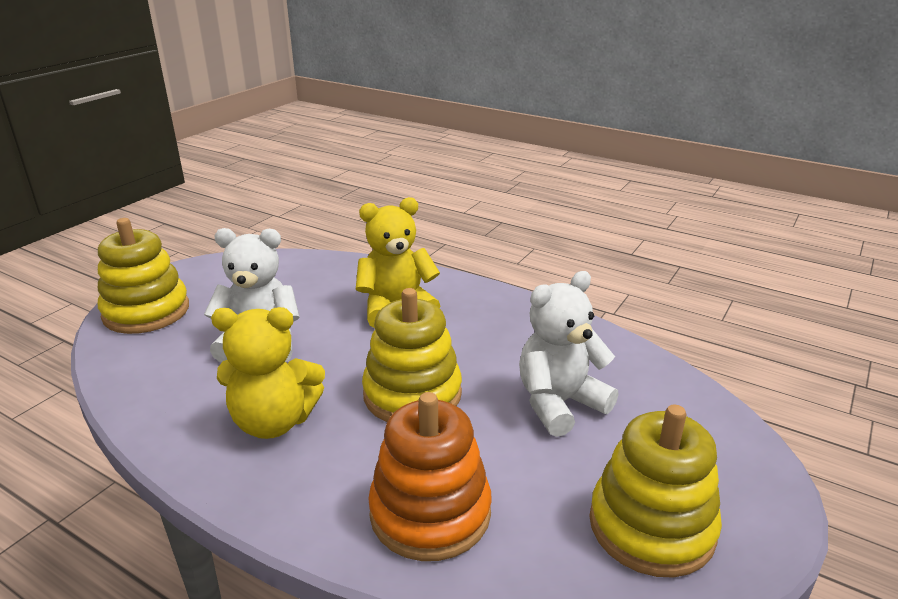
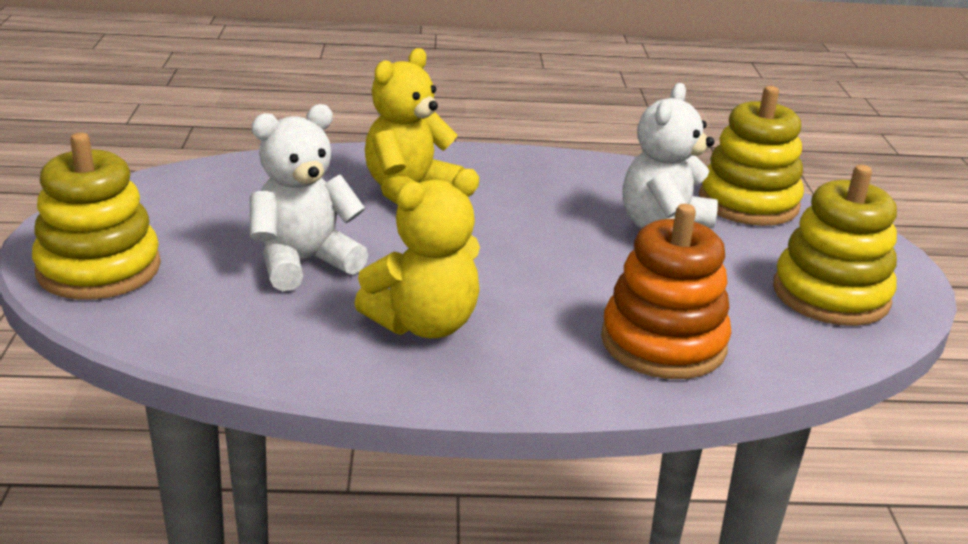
camera: 35 degrees left, 0 degrees up
yellow stacking toy [362,288,462,422] -> yellow stacking toy moved to [699,86,804,226]

